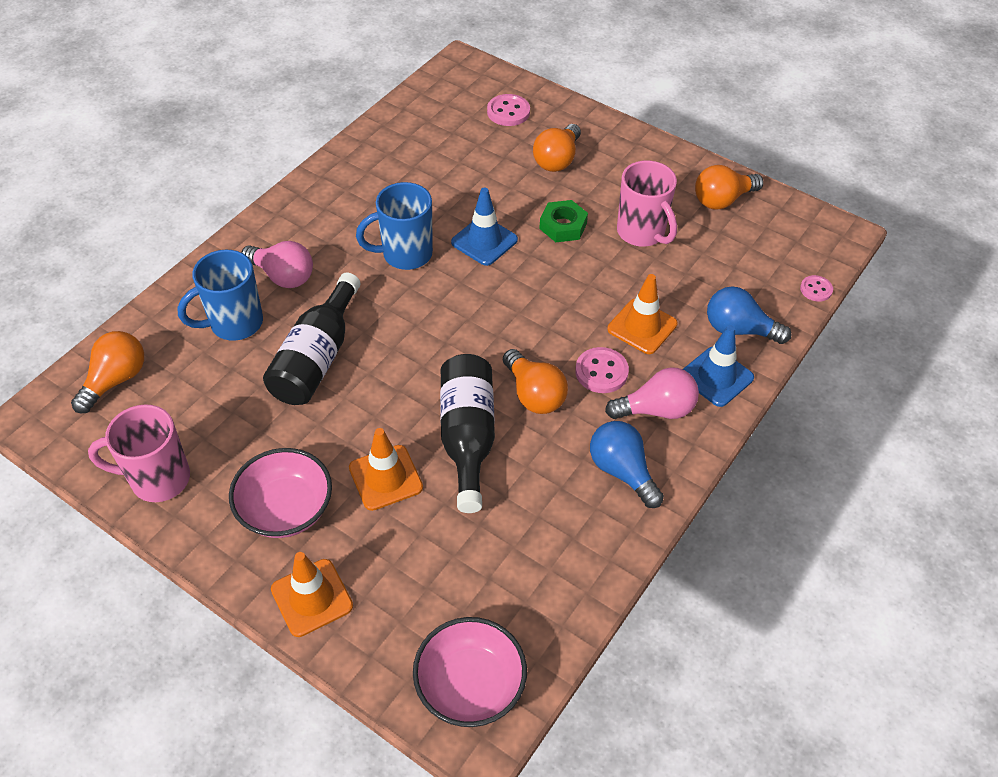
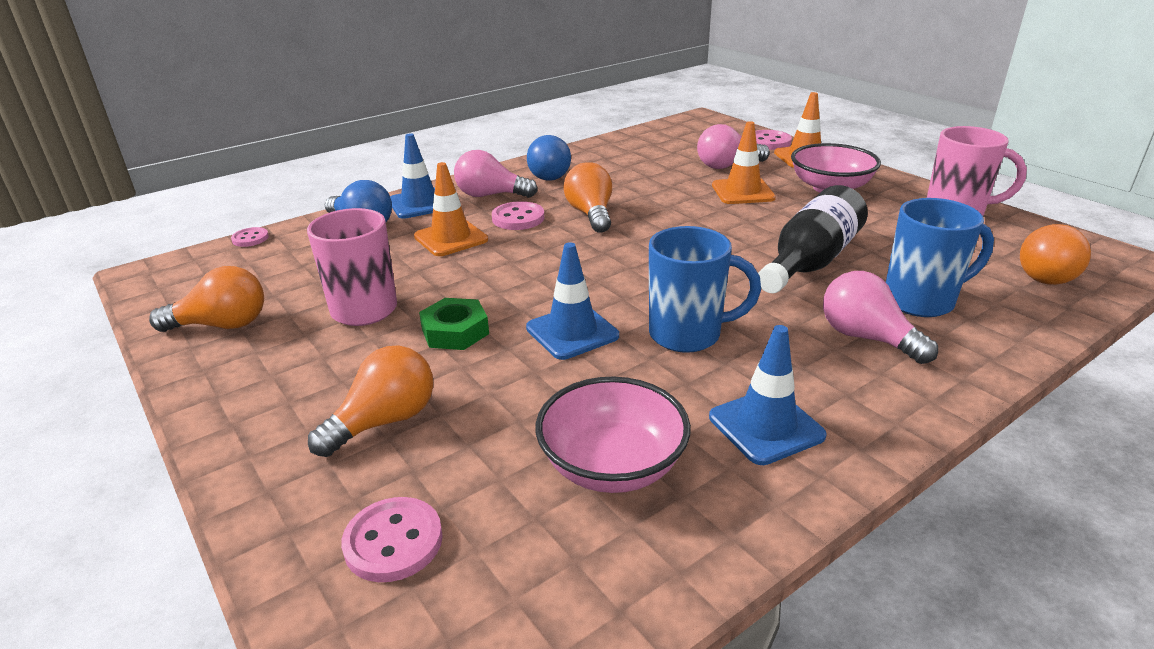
camera: 160 degrees left, 20 degrees down
pink bowl [413,617,527,727] -> pink bowl moved to [535,377,691,493]
black bottle [440,354,495,513] -> none
none -> pink light bulb [697,124,770,169]
none -> blue traffic cone [709,325,827,465]
none -> pink button [755,130,792,150]

